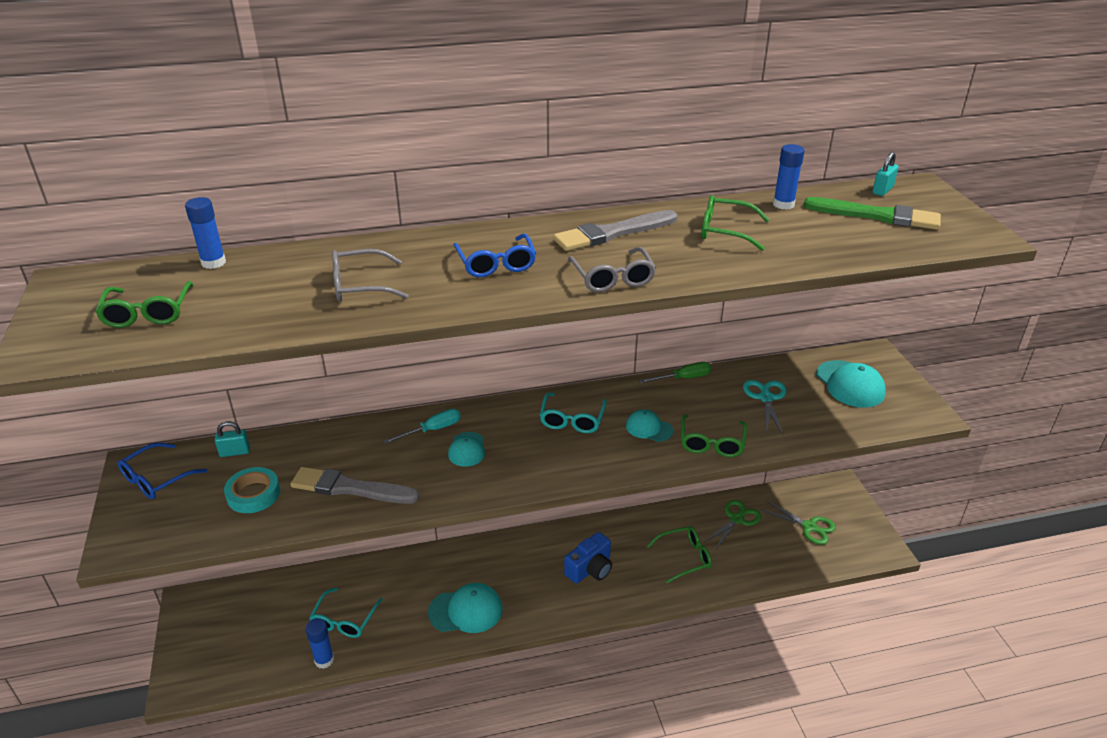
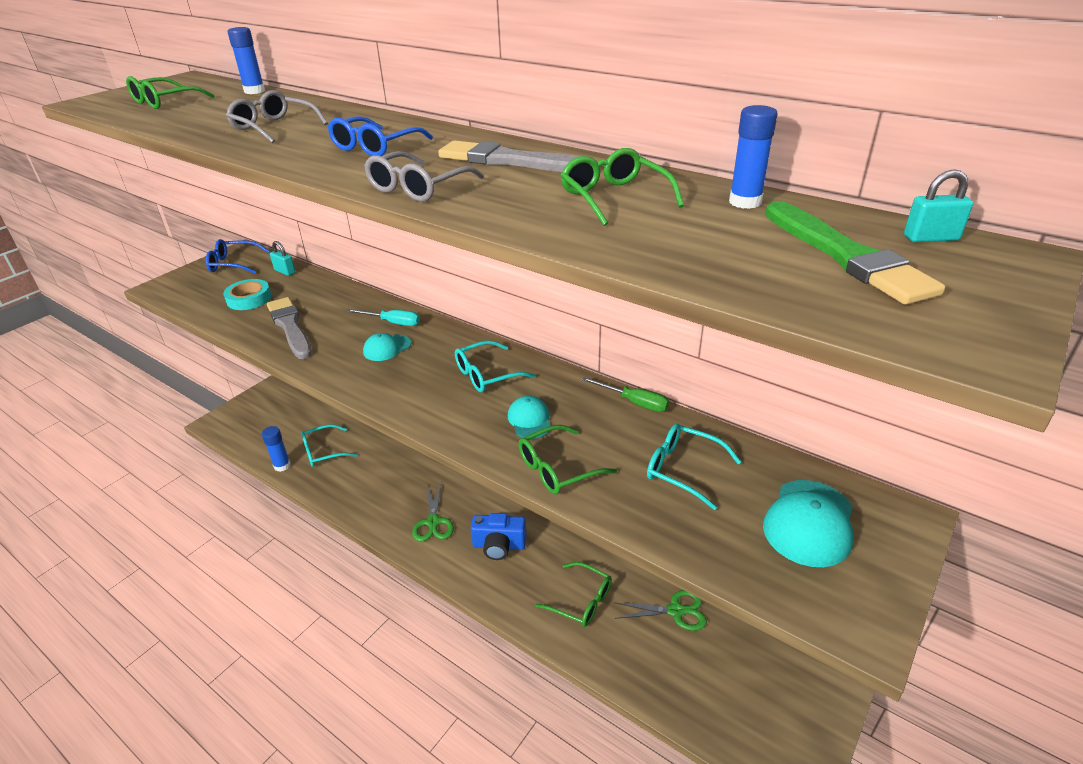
camera: 50 degrees right, 0 degrees up
turquoise cap [428,583,503,633] -> none
turquoise scissors [743,380,787,434] -> turquoise glasses [647,424,741,510]
green scissors [760,501,836,545] -> green scissors moved to [412,483,454,542]

